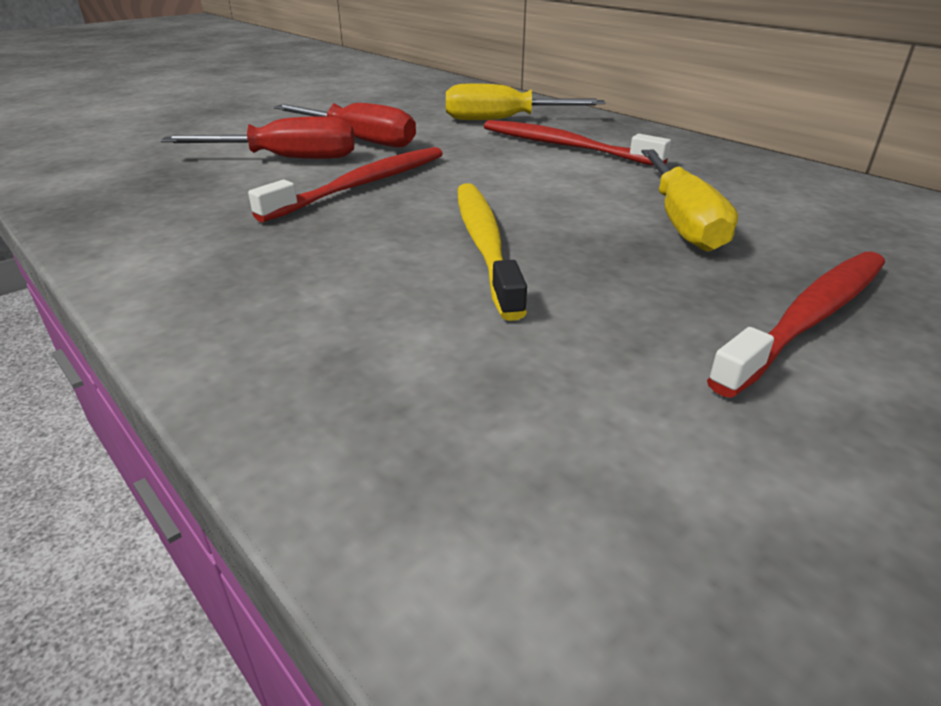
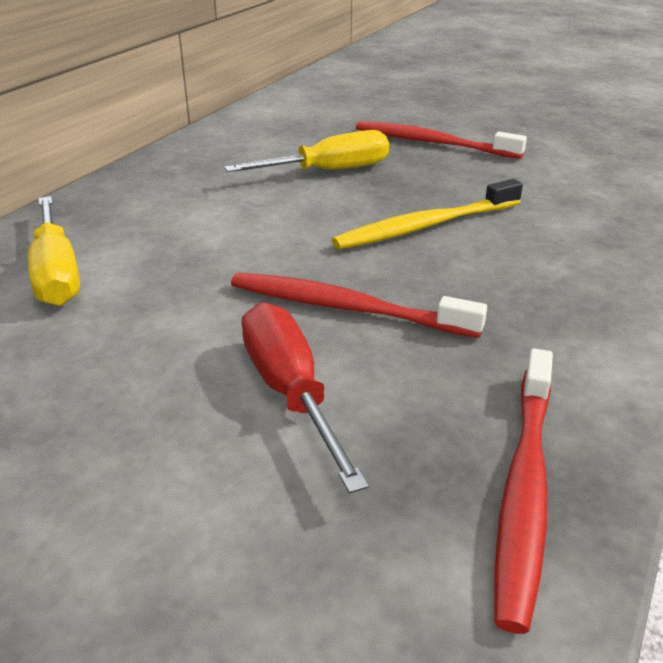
camera: 110 degrees left, 0 degrees up
red screwdriver [274,103,416,148] -> none
red toothbrush [484,120,671,165] -> red toothbrush moved to [495,348,553,634]

